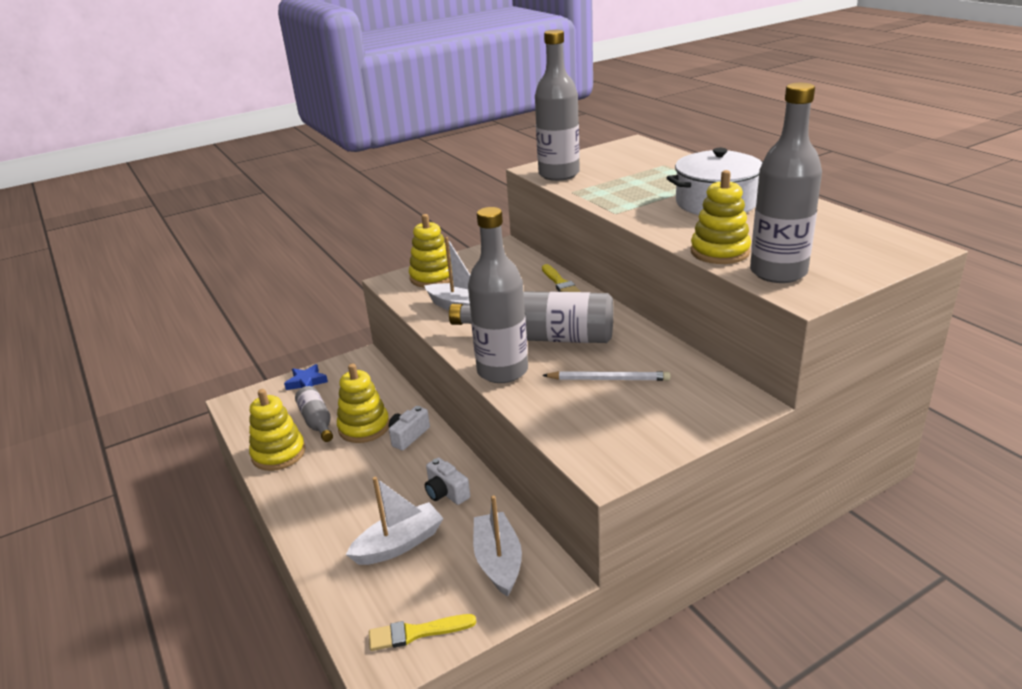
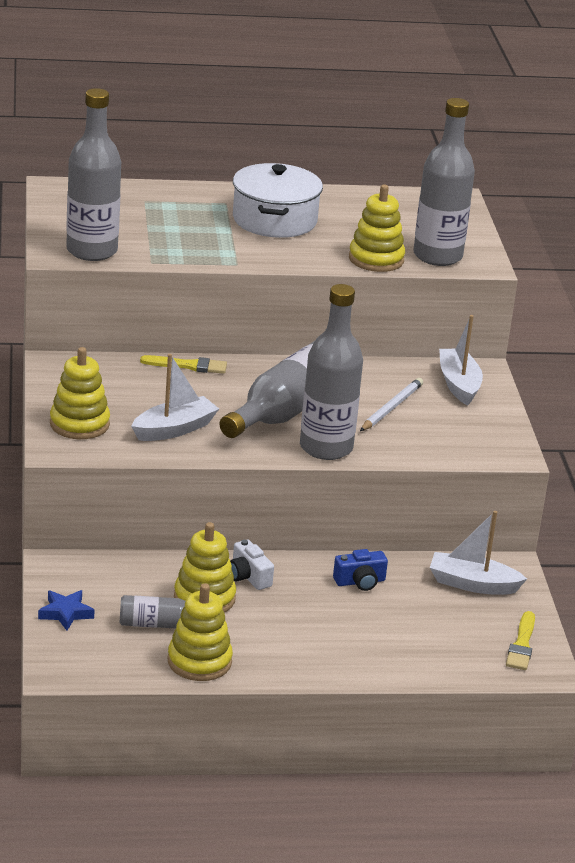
camera: 70 degrees left, 0 degrees up
white boat [346,477,444,565] -> white boat moved to [439,315,483,405]
white camera [425,457,470,505] -> blue camera [333,549,388,591]

